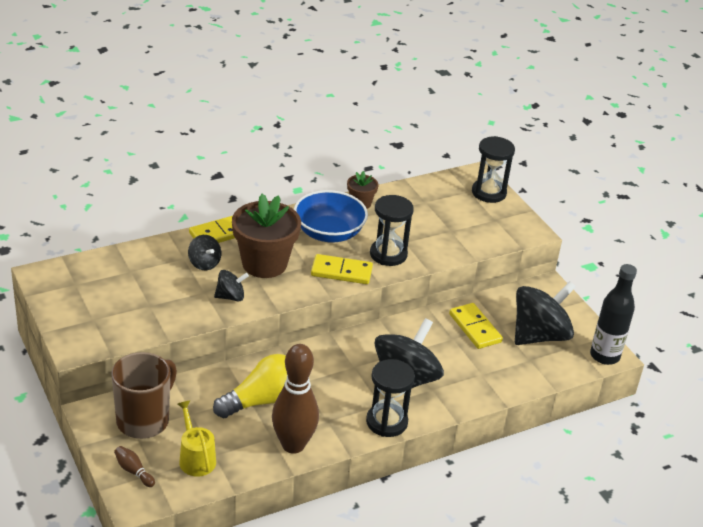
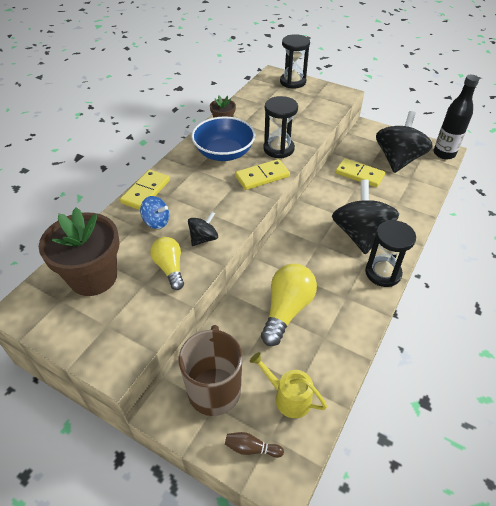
camera: 30 degrees left, 10 degrees up
black spinning top [188,235,221,270] -> blue spinning top [140,196,169,229]
brown flower pot [232,194,301,278] -> brown flower pot moved to [39,207,119,296]
brown bowling pin [272,344,319,454] -> none
none -> yellow light bulb [150,237,184,290]

